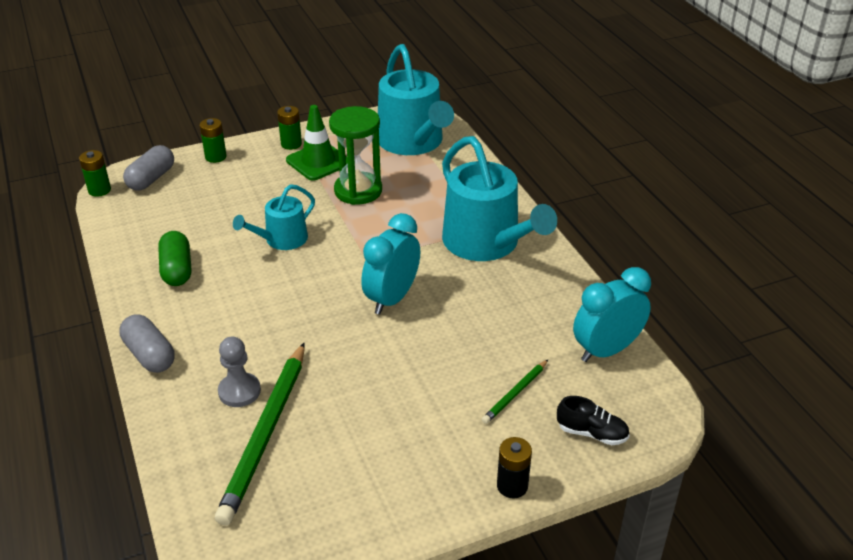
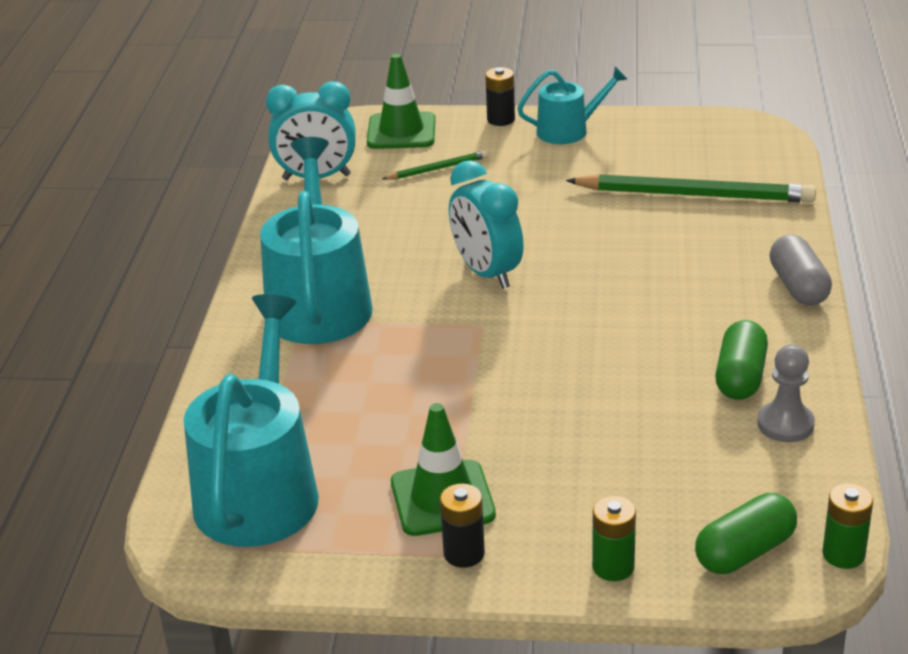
camera: 150 degrees left, 5 degrees down
grey capsule [123,145,174,191] -> green capsule [695,493,797,574]
green pencil [215,343,305,525] -> green pencil turned 60 degrees clockwise [566,174,816,203]
grey pawn [218,336,261,407] -> grey pawn moved to [757,345,815,442]
turquoise watering can [233,184,315,250] -> turquoise watering can moved to [517,66,628,144]
green battery [277,106,302,150] -> black battery [440,484,485,568]
green hourglass [329,106,382,205] -> none
turquoise clock [361,213,420,315] -> turquoise clock turned 90 degrees clockwise [449,160,524,289]
black shoe [557,396,630,445] -> green traffic cone [367,54,436,149]

